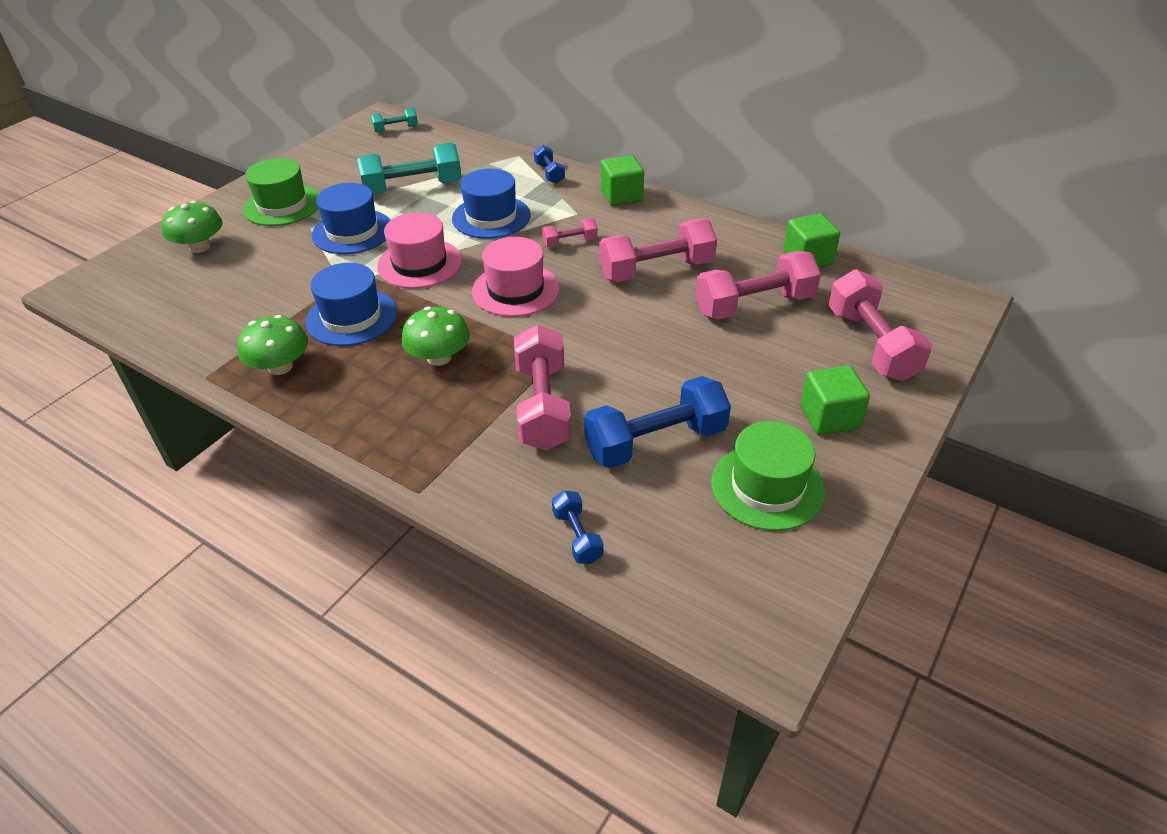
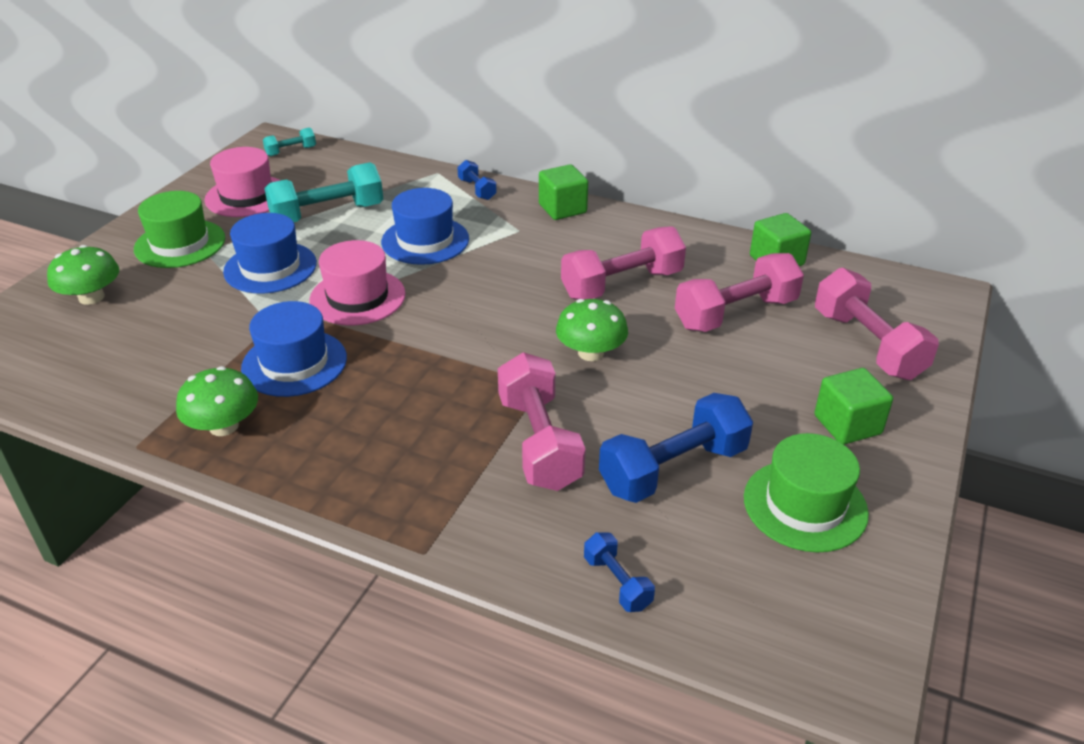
camera: 10 degrees left, 5 degrees down
green mushroom [401,306,470,366] -> green mushroom moved to [556,299,628,361]
pink hat [472,237,560,317] -> pink hat moved to [204,147,281,217]
pink dumbbell [542,218,598,247] -> none

